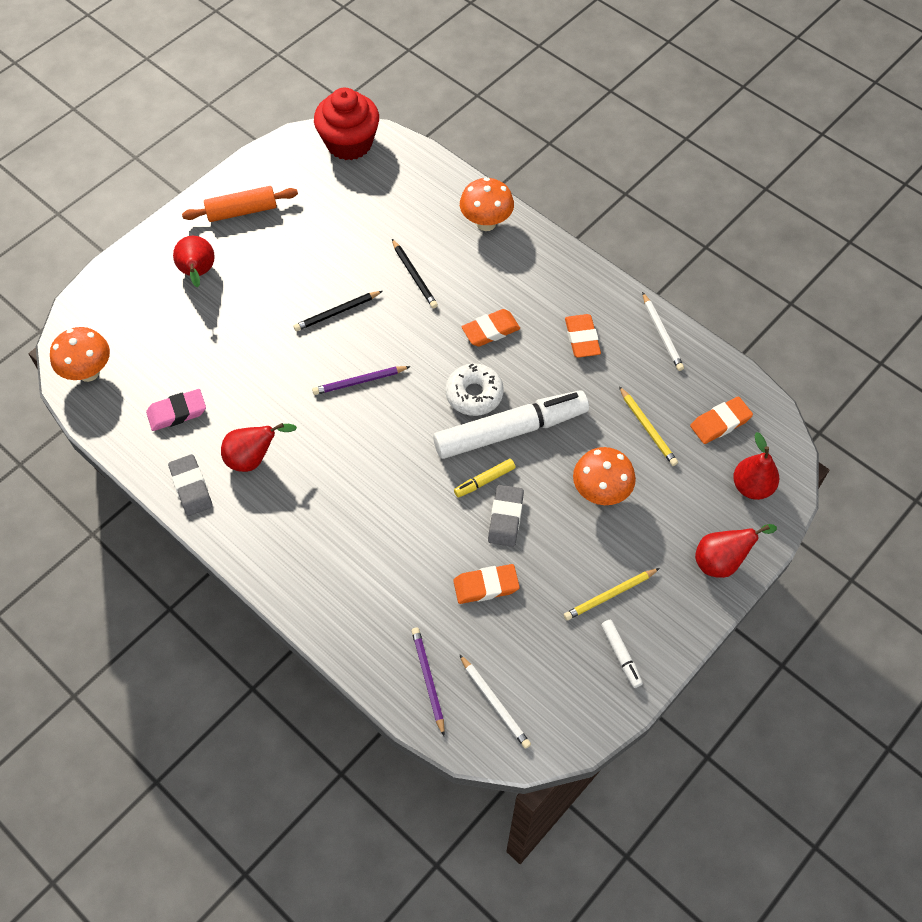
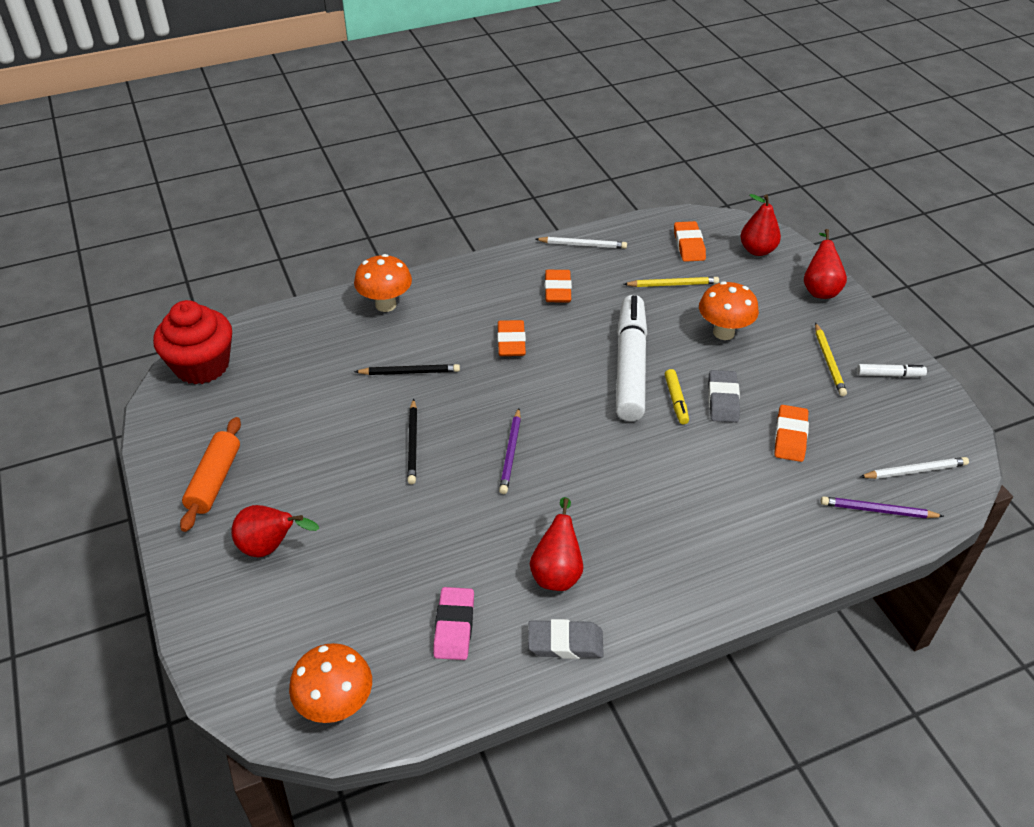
camera: 65 degrees left, 15 degrees down
white donut [445,363,504,416] -> none
grey eraser [488,485,524,547] -> grey eraser turned 60 degrees clockwise [708,370,740,423]
orange eraser [565,314,601,358] -> orange eraser turned 75 degrees clockwise [545,270,572,302]

